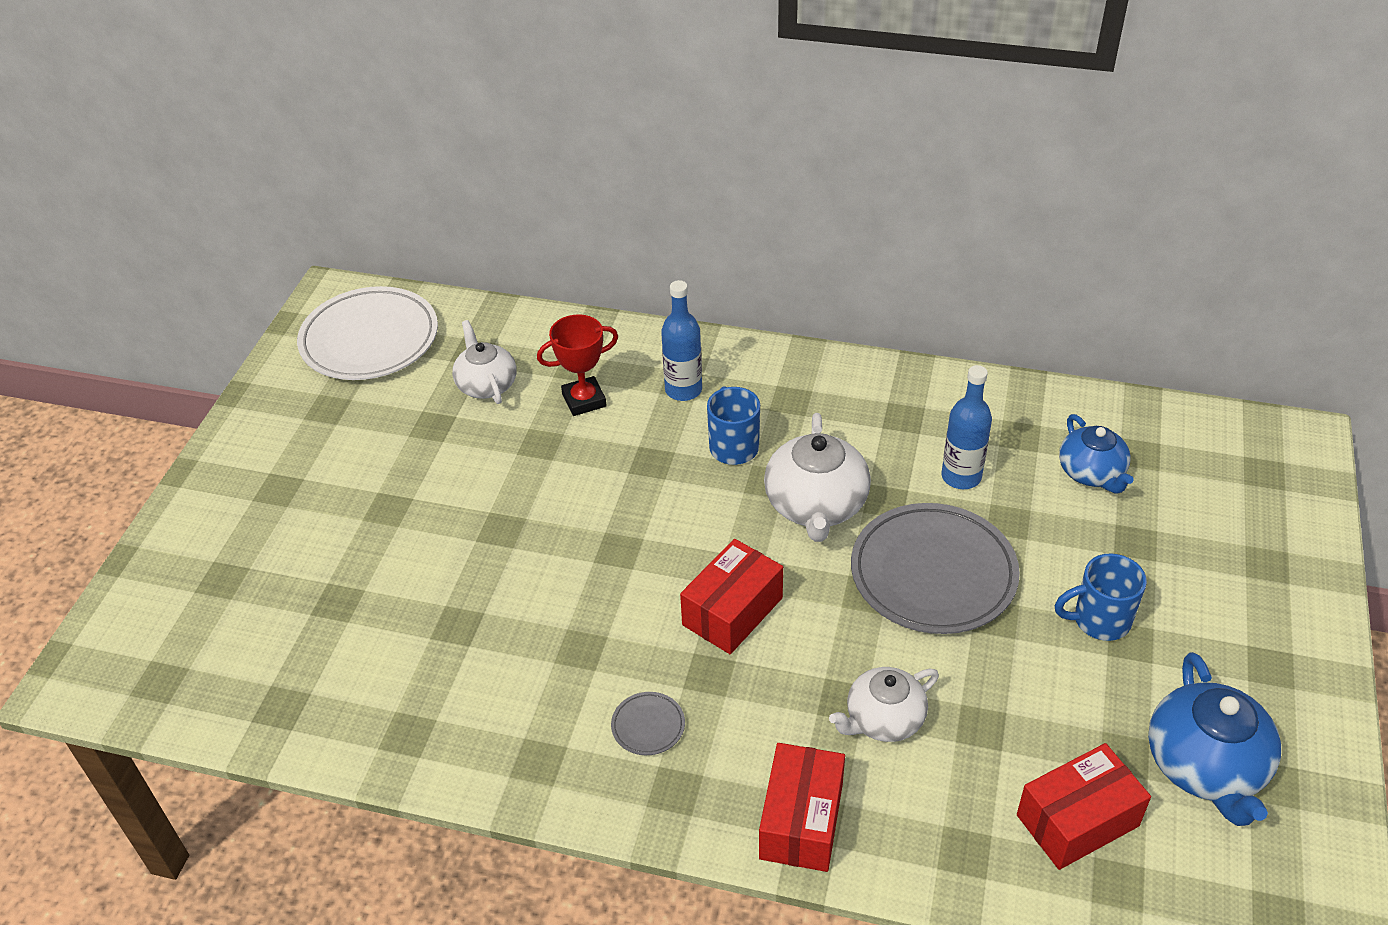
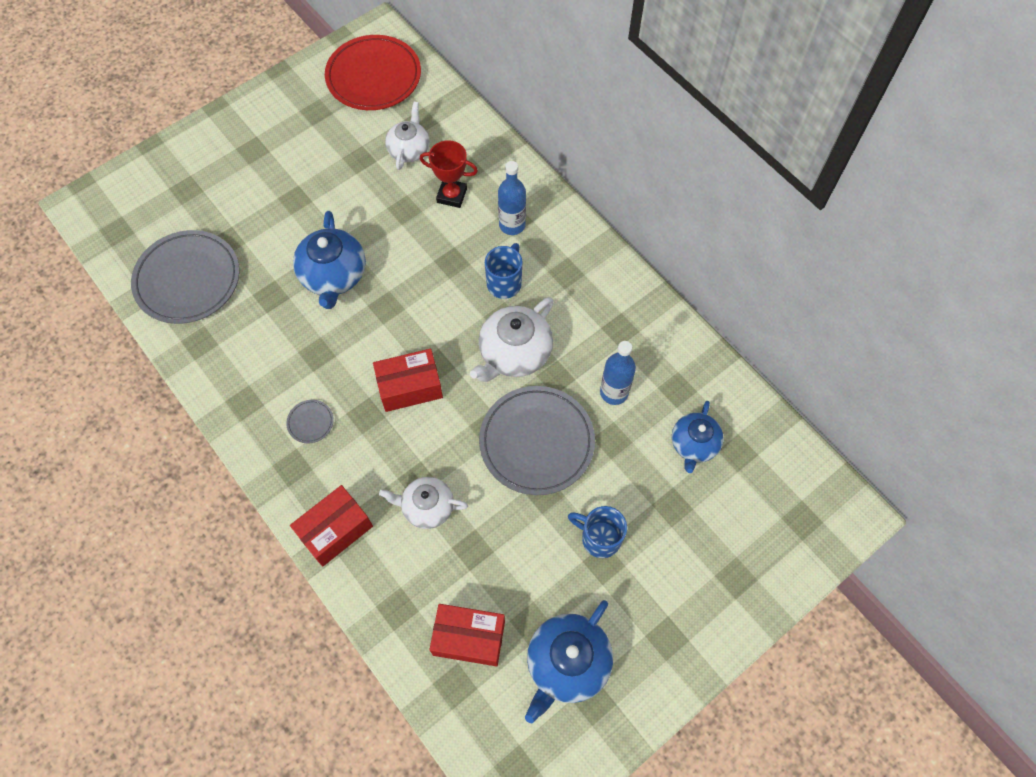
camera: 35 degrees right, 20 degrees up
white plate [297,286,438,380] -> red plate [325,35,421,110]
none -> grey plate [131,230,240,324]
none -> blue teapot [293,211,366,309]

